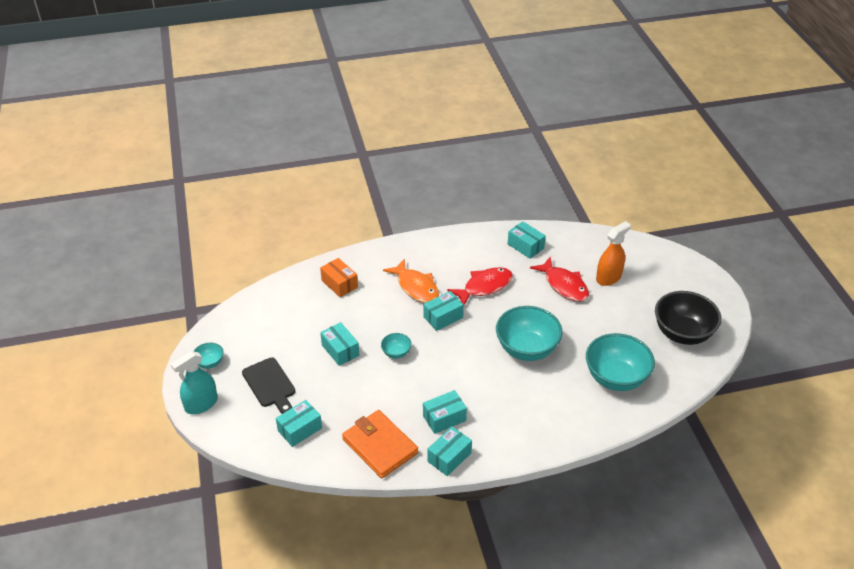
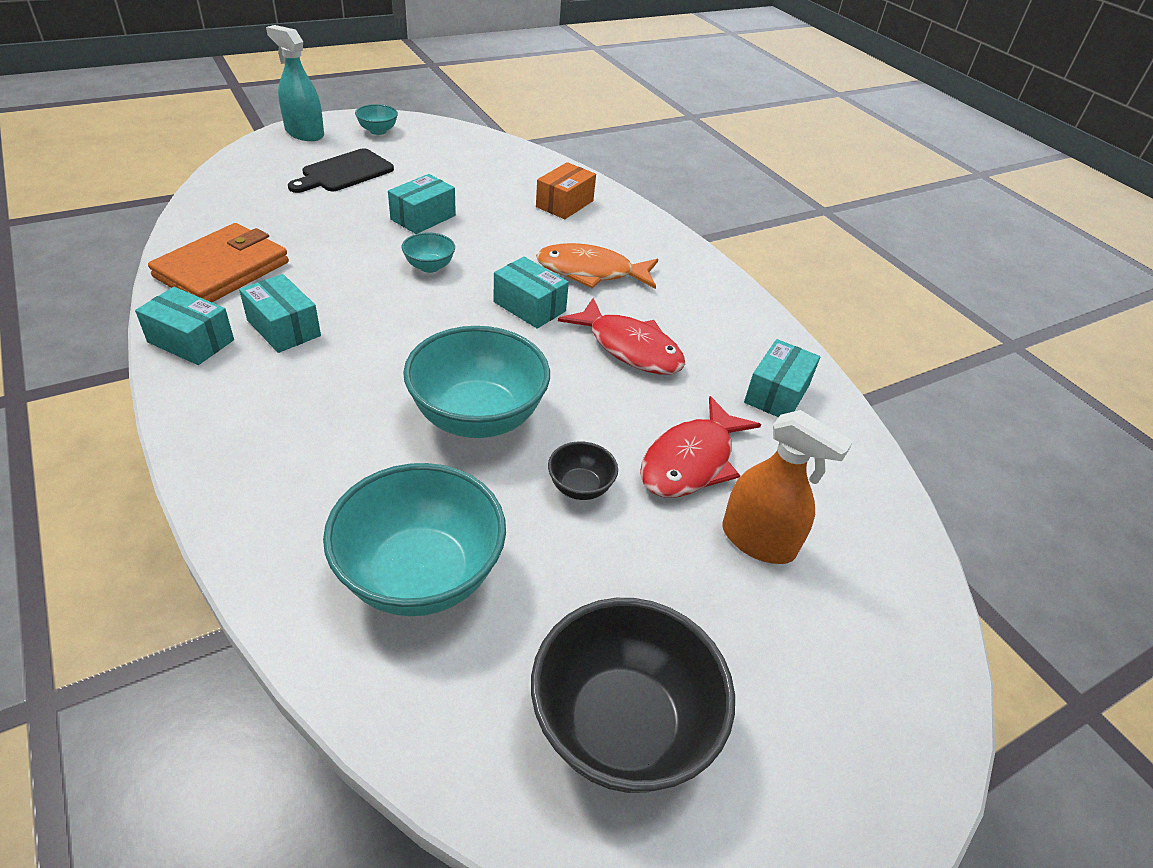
camera: 70 degrees right, 0 degrees up
turquoise box [276,400,322,447] -> none
orange fish [383,258,439,303] -> orange fish turned 60 degrees clockwise [536,243,658,289]
none -> black bowl [548,441,618,500]

